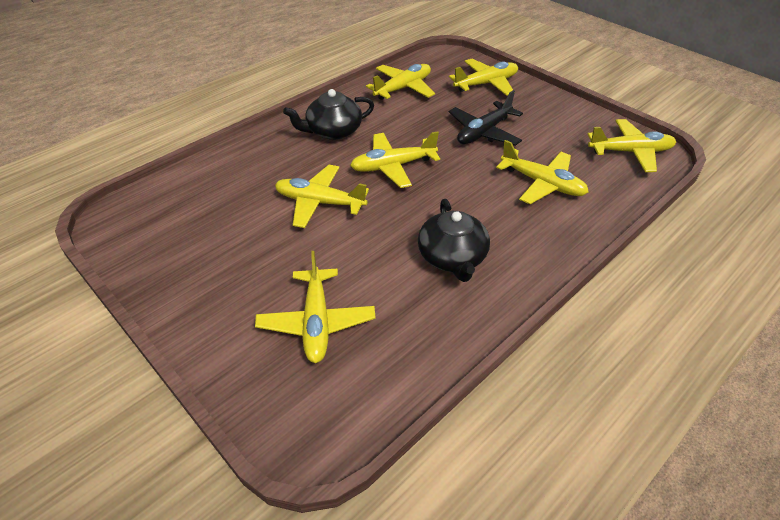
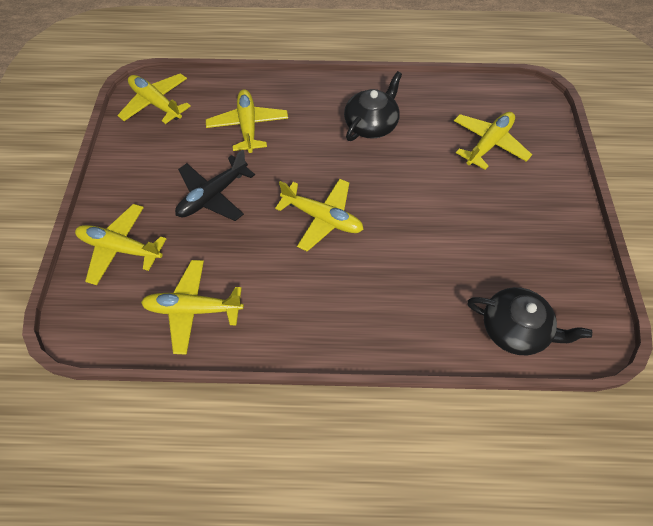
camera: 135 degrees left, 15 degrees up
yellow plane [275,165,369,228] -> none
black teapot [283,89,374,140] -> black teapot moved to [467,287,592,355]
black plane [449,90,523,146] -> black plane turned 135 degrees clockwise [175,150,255,221]

